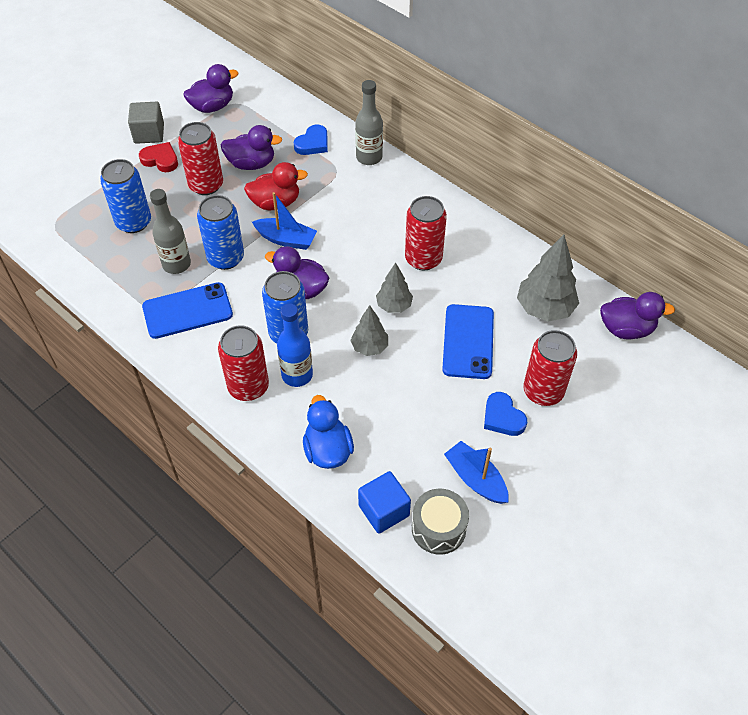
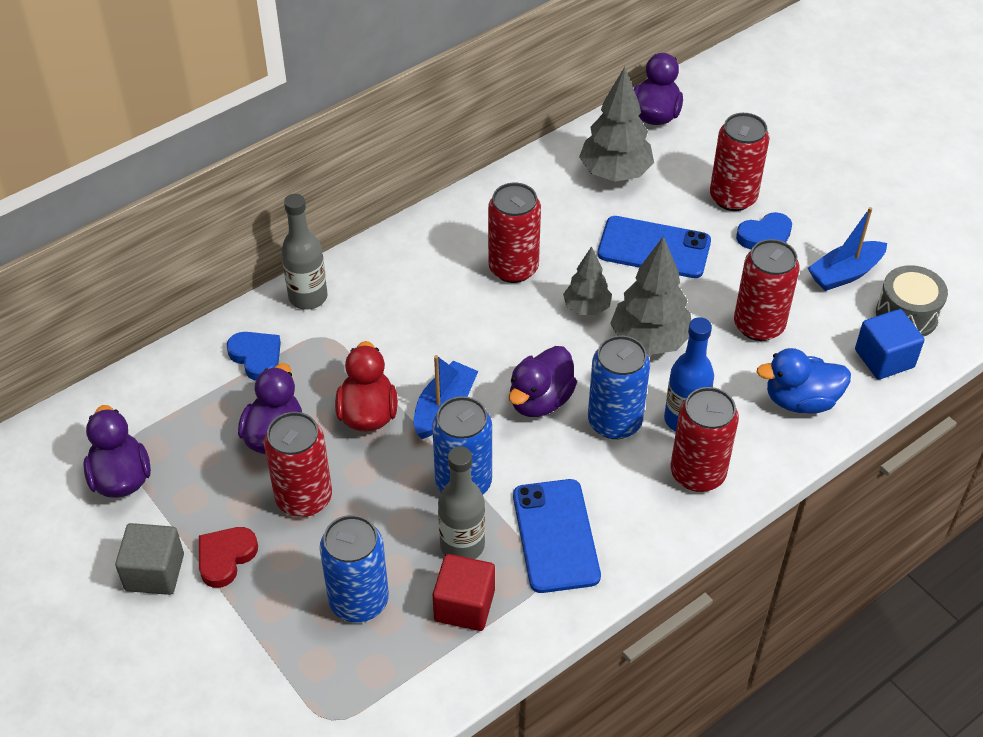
camera: 80 degrees left, 5 degrees down
grey tree [350,305,388,356] -> grey tree [610,236,691,355], size x1.65
none -> red cube [433,554,495,631]
none -> red can [734,239,800,341]

